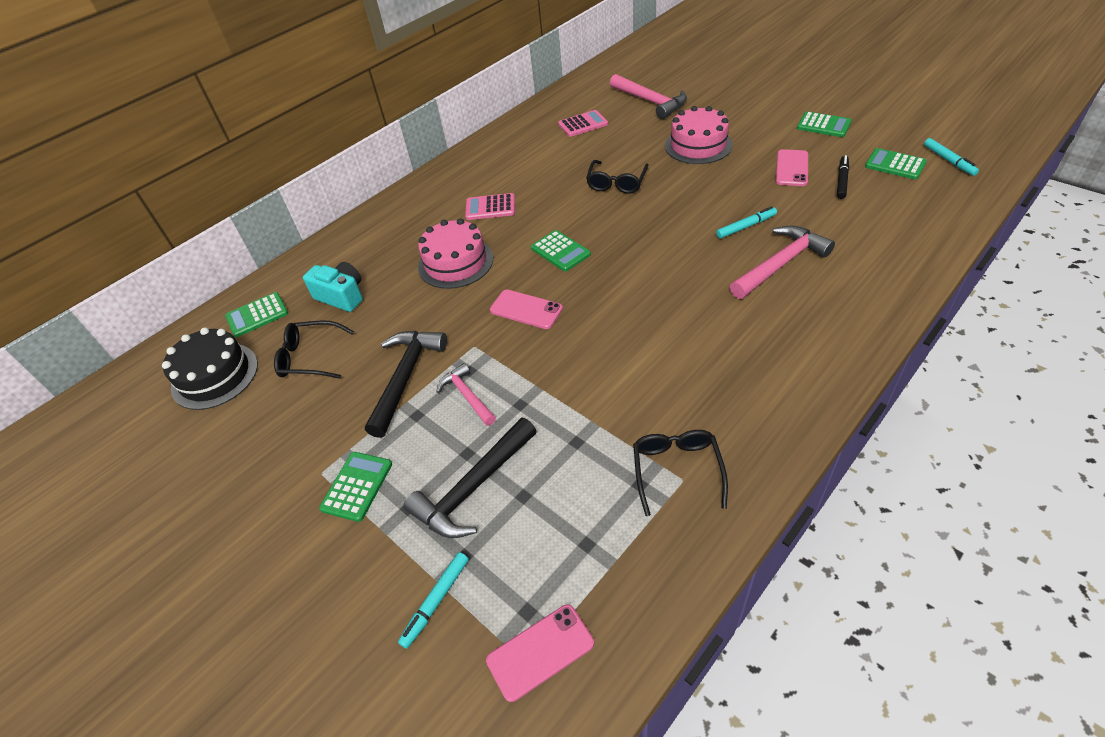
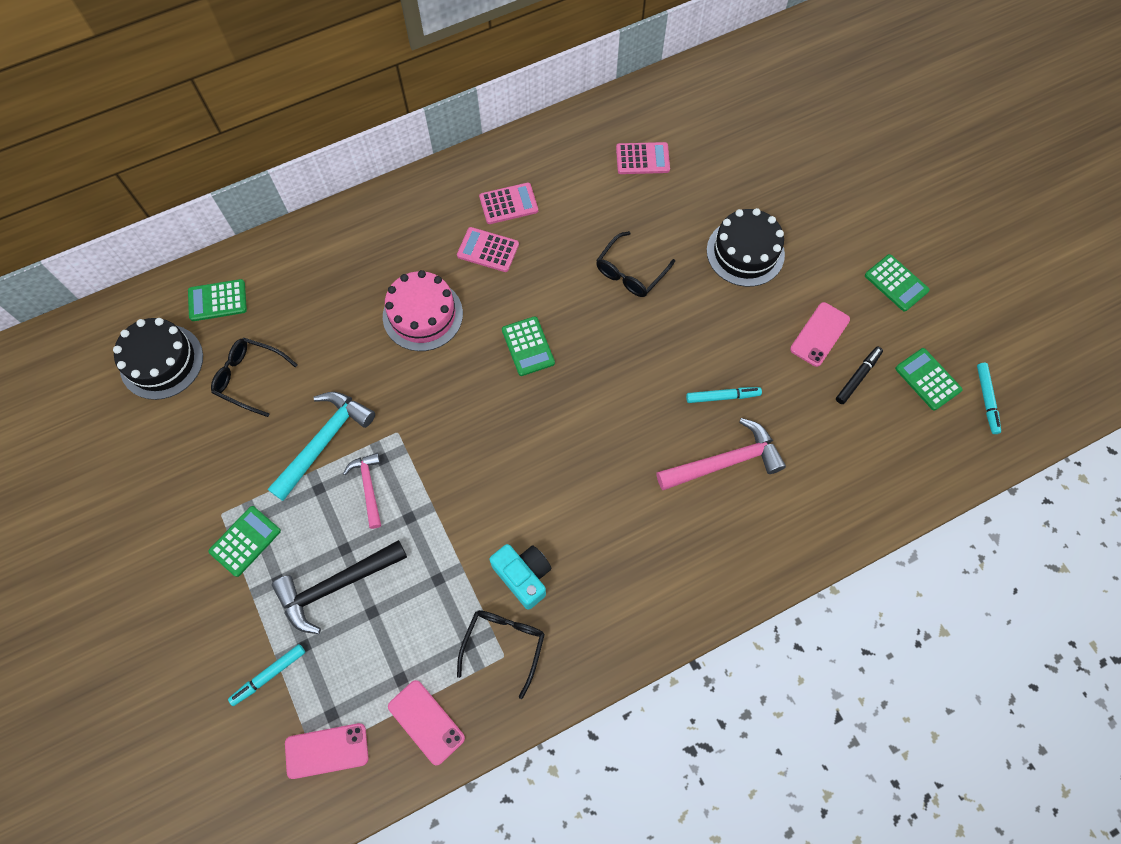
camera: 15 degrees right, 20 degrees up
turquoise camera [303,262,363,312] -> turquoise camera moved to [489,544,552,610]
black hammer [365,331,447,438] -> turquoise hammer [268,392,375,501]
pink phone [490,290,563,329] -> pink phone moved to [388,680,465,765]
pink hammer [610,74,687,119] -> none
pink cake [665,106,733,164] -> black cake [707,208,785,287]
none -> pink calculator [479,183,538,224]

